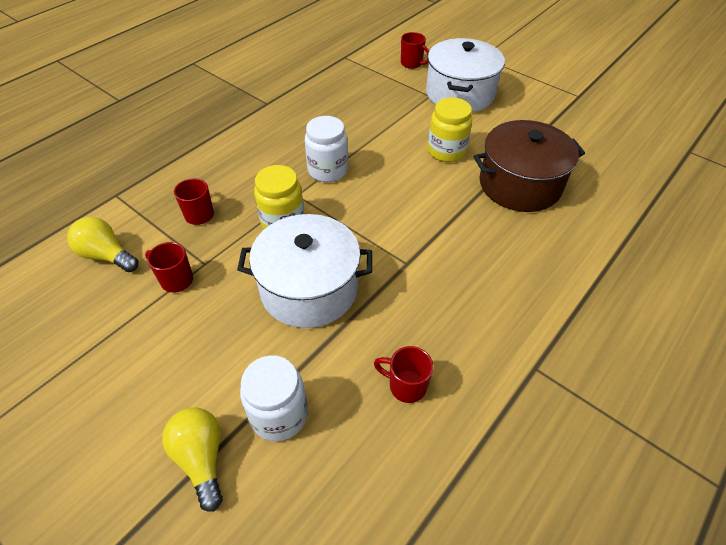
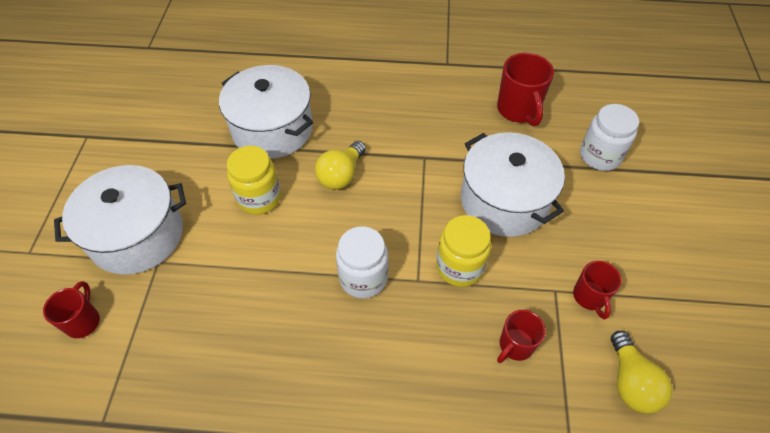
camera: 125 degrees left, 5 degrees up
yellow light bulb [162,408,223,511] -> yellow light bulb moved to [315,141,366,190]
red mug [374,346,433,403] -> red mug [497,53,554,126], size x1.61
brown pot [473,120,585,212] -> white pot [219,65,313,159]

